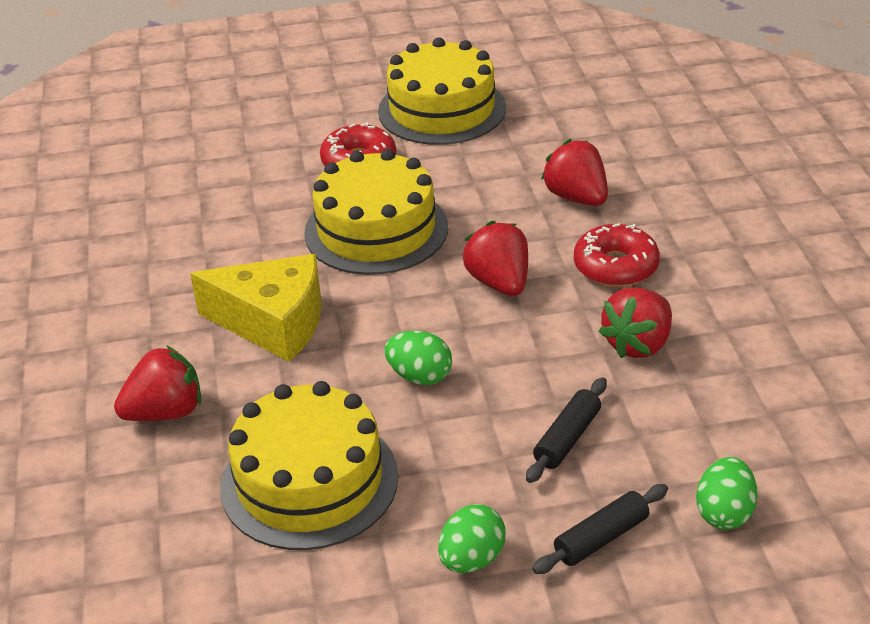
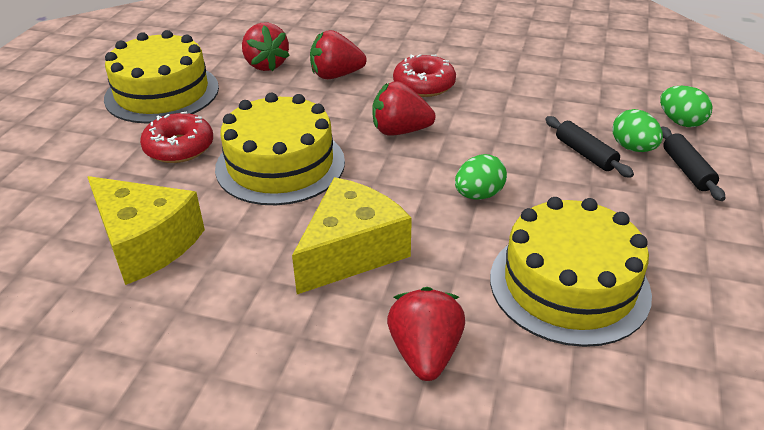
camera: 65 degrees left, 0 degrees up
green egg [438,504,506,573] -> green egg moved to [612,109,663,152]
red strawberry [598,287,672,358] -> red strawberry moved to [242,22,290,71]
none -> yellow cheese [87,176,205,285]

